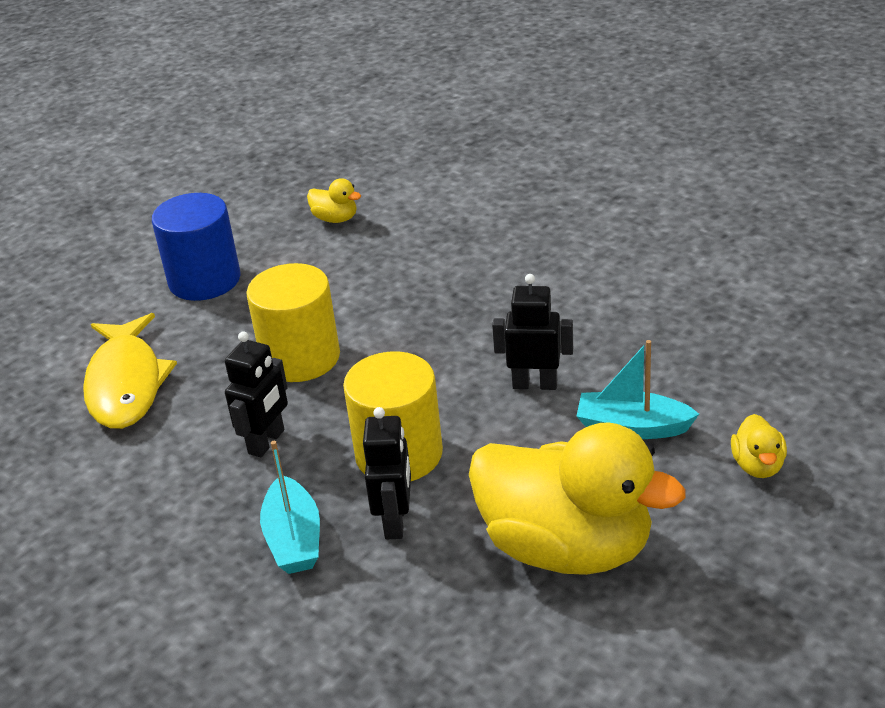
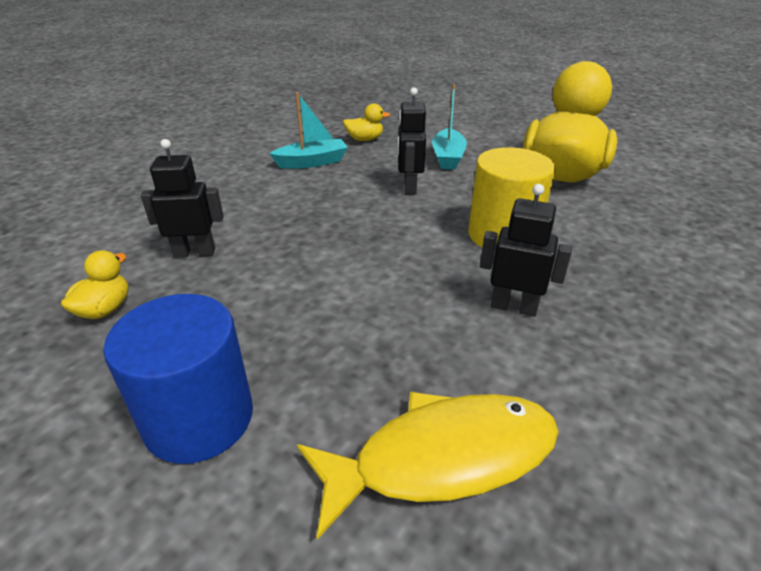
camera: 100 degrees left, 0 degrees up
yellow cylinder [246,263,340,382] -> none
turquoise boat [260,441,320,574] -> turquoise boat moved to [269,92,348,169]
black robot [363,407,411,539] -> black robot moved to [141,139,224,258]
yellow duck [731,414,787,478] -> yellow duck moved to [343,103,391,141]

